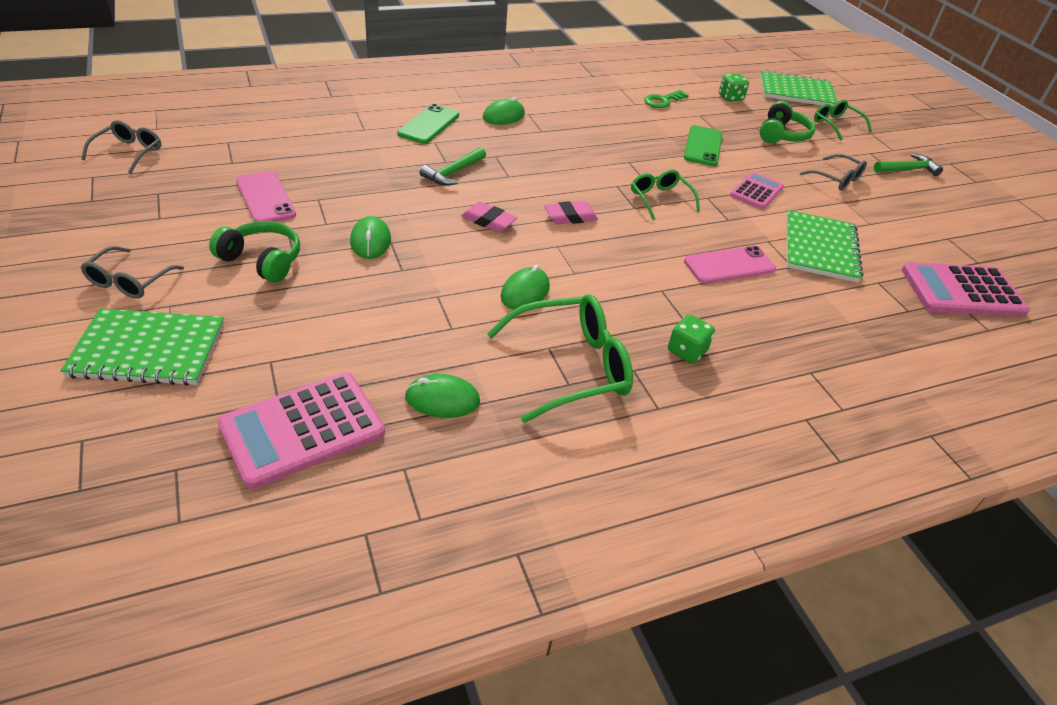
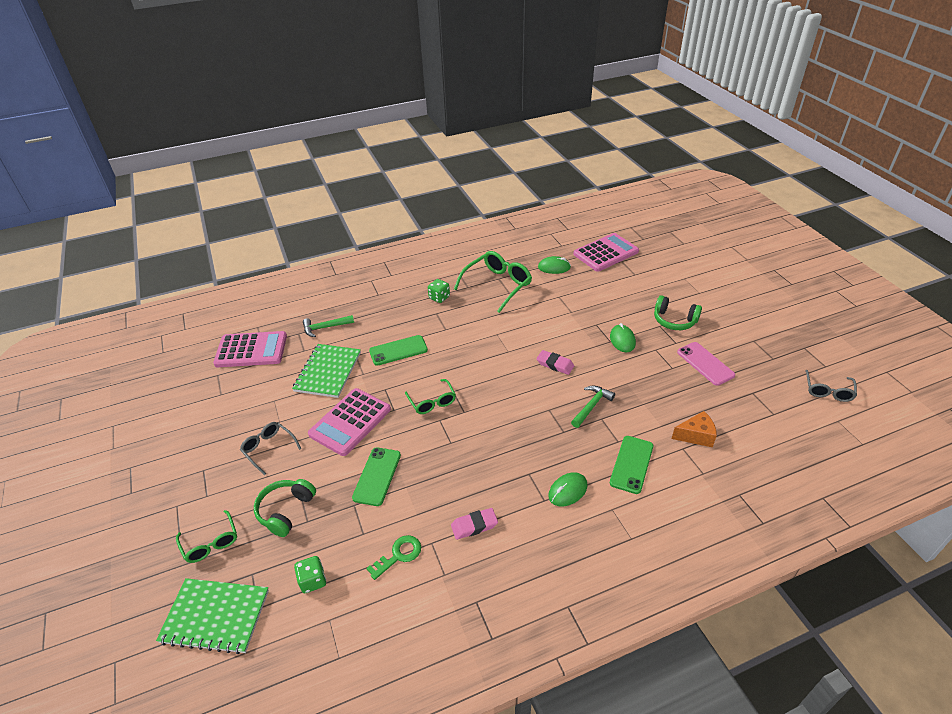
camera: 175 degrees left, 0 degrees up
green notebook [61,308,224,386] -> none
grey glasses [81,246,184,299] -> none
green glasses [487,294,633,423] -> green glasses turned 150 degrees clockwise [454,251,532,313]
green mouse [501,265,550,310] -> none
pink eraser [544,201,598,224] -> pink eraser moved to [451,508,498,540]
pink phone [684,246,776,283] -> green phone [369,335,428,366]
pink calculator [730,172,784,209] -> pink calculator [308,388,391,456], size x1.67
green hammer [874,153,943,176] -> green hammer moved to [303,315,354,337]
none -> orange cheese [672,411,717,447]

